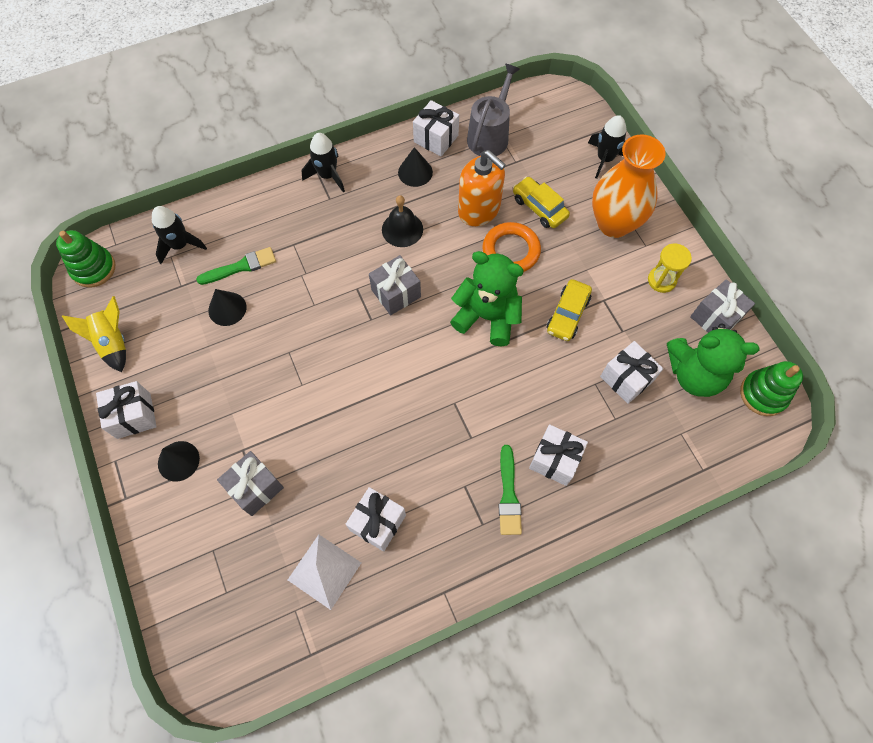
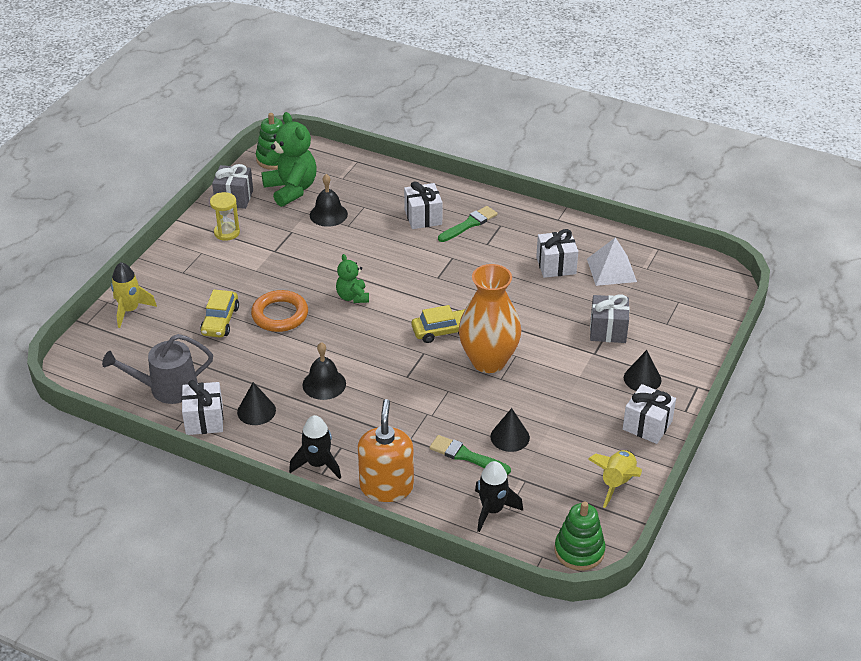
camera: 130 degrees left, 25 degrees down
grey gift [369,255,421,315] -> none
green teddy bear [450,251,524,347] -> green teddy bear [336,254,369,303], size x0.56
orange soap dispenser [458,150,506,226] -> orange soap dispenser moved to [358,399,414,502]
yellow car [547,279,592,341] -> yellow car moved to [411,305,465,343]
black rocket [588,115,627,179] -> yellow rocket [111,262,157,328]
orange vase [592,134,665,238] -> orange vase moved to [459,264,521,373]
white gift [600,341,664,404] -> black bell [310,174,348,227]

